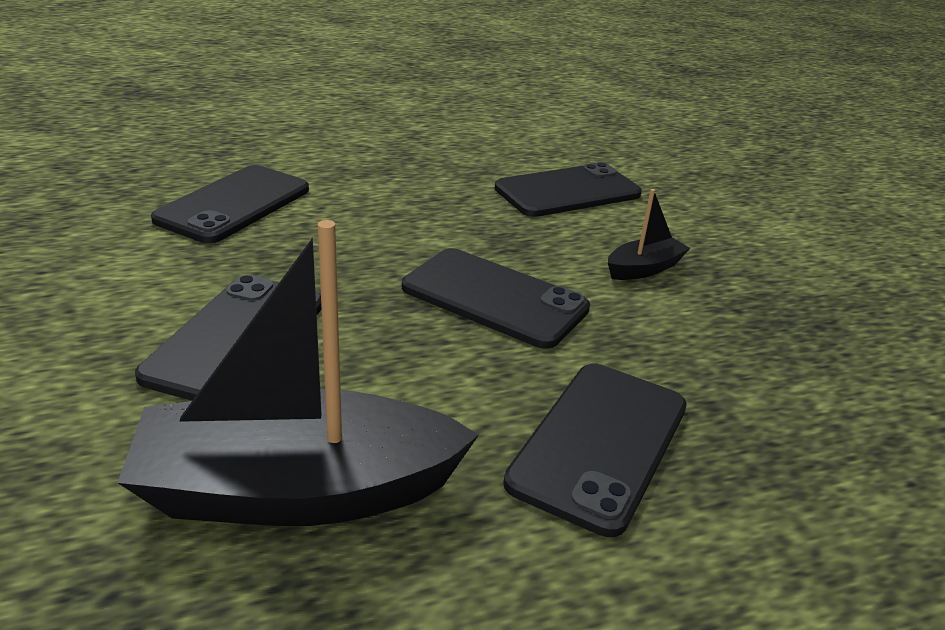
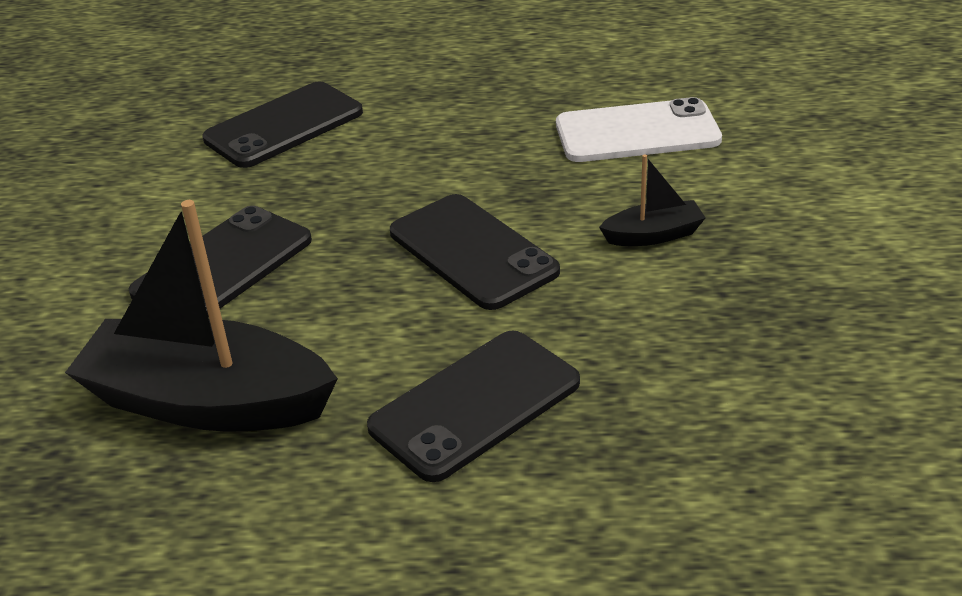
camera: 25 degrees right, 5 degrees up
black phone [495,162,642,217] -> white phone [556,97,722,162]

